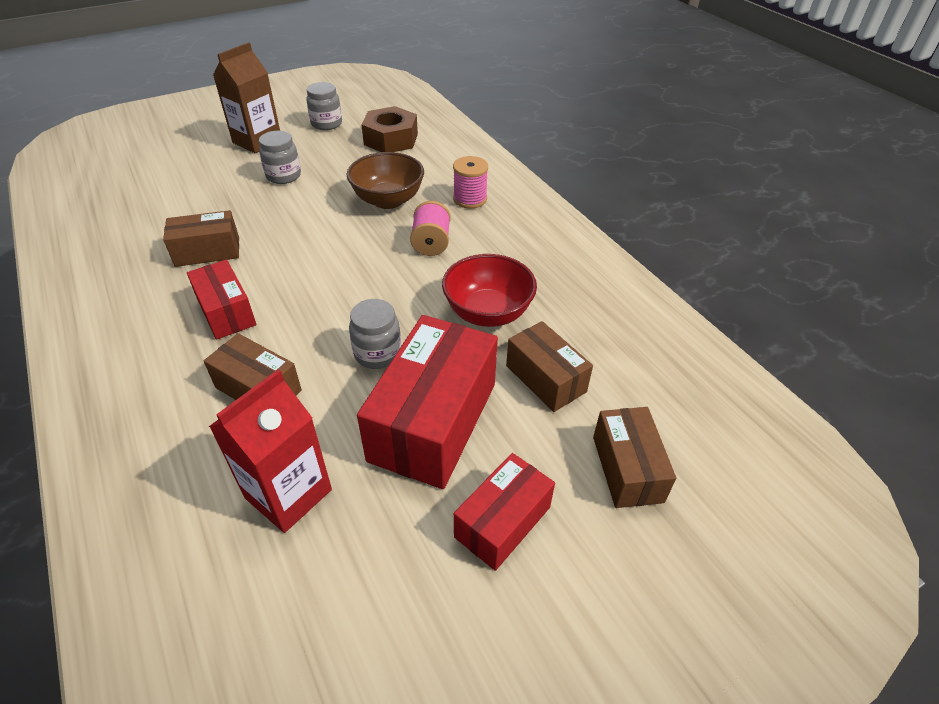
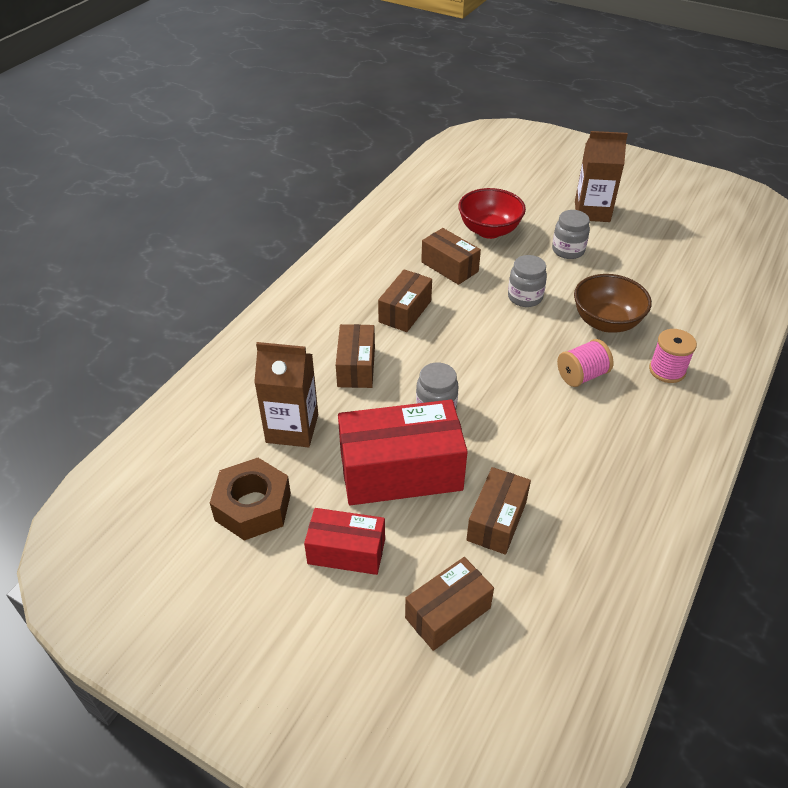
camera: 60 degrees right, 0 degrees up
red box [187,260,256,340] -> brown box [378,269,432,332]
red carton [209,369,332,533] -> brown carton [254,342,318,447]
grey jar [306,82,342,130] -> grey jar moved to [508,255,547,307]
brown nut [361,106,418,152] -> brown nut moved to [210,458,291,541]
red bowl [442,254,537,327] -> red bowl moved to [458,188,526,239]

